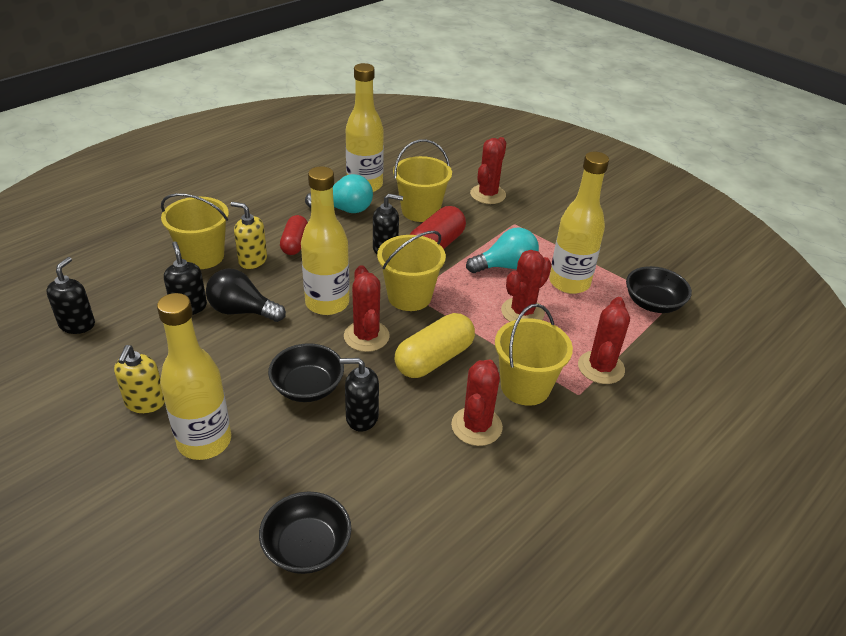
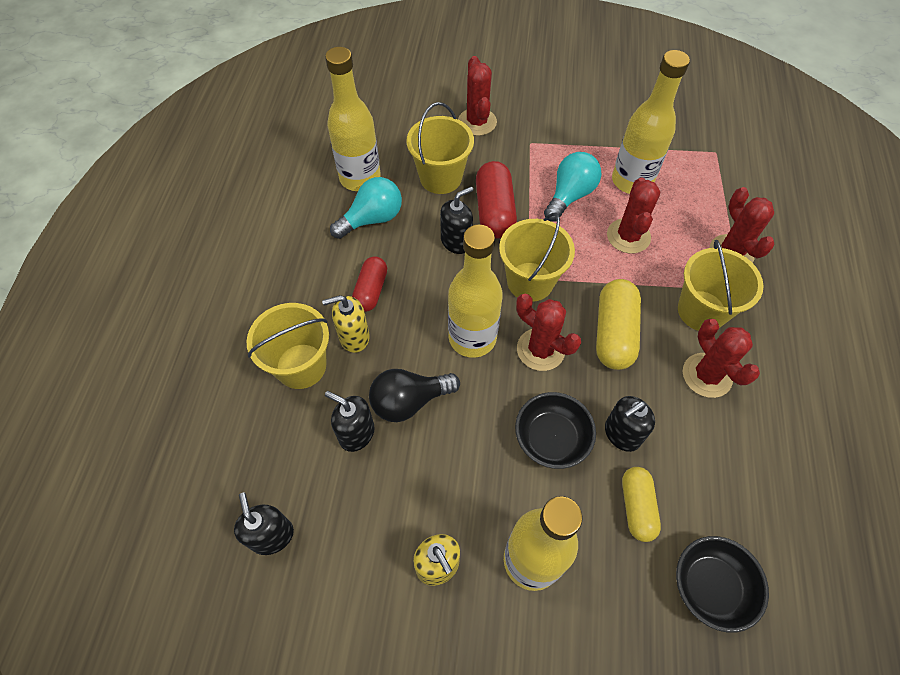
camera: 35 degrees left, 20 degrees up
red capsule [280,215,308,255] -> red capsule turned 45 degrees clockwise [352,256,387,312]
black bowl [626,266,692,313] -> none
none -> yellow capsule [622,467,661,542]

